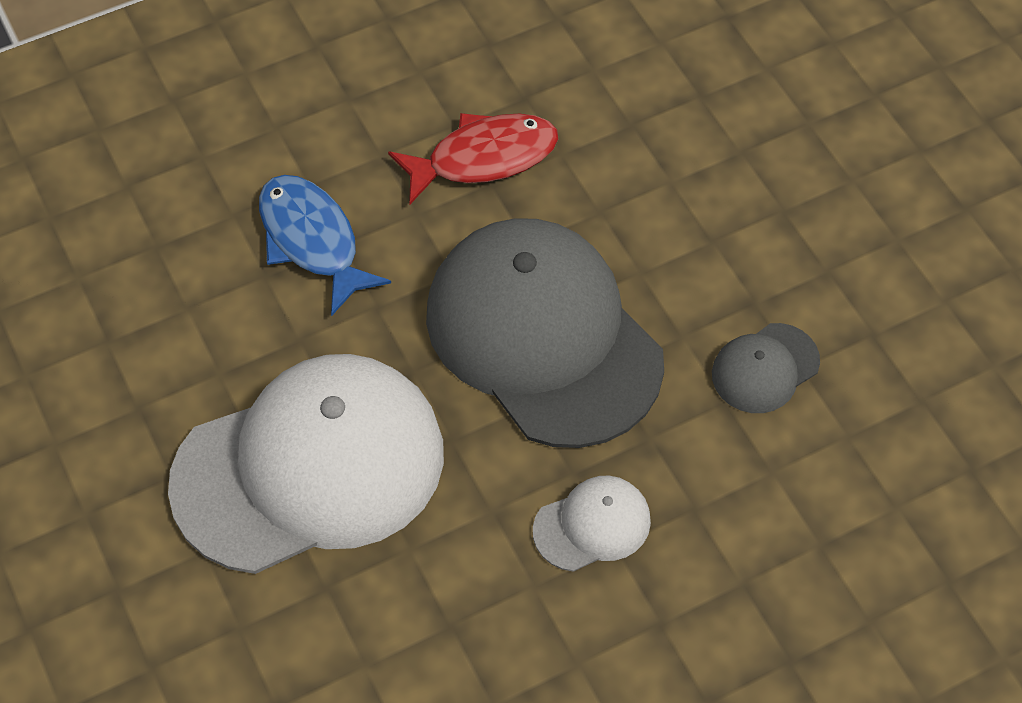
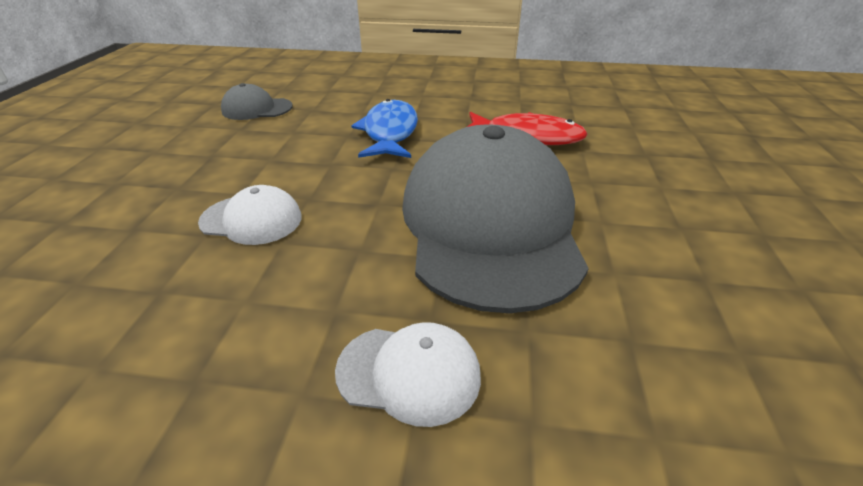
camera: 35 degrees right, 20 degrees down
white cap [168,354,444,574] -> white cap [198,185,302,245], size x0.43
grey cap [712,323,820,413] -> grey cap moved to [221,83,293,120]

